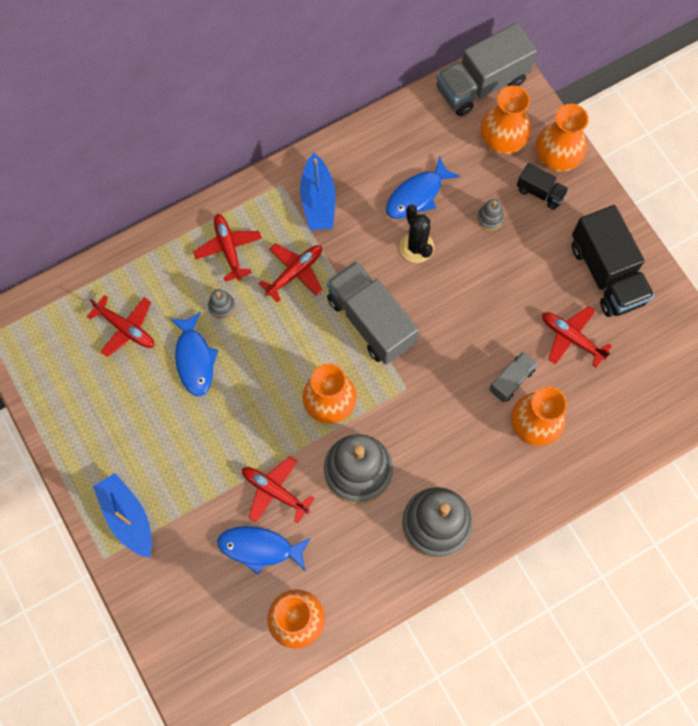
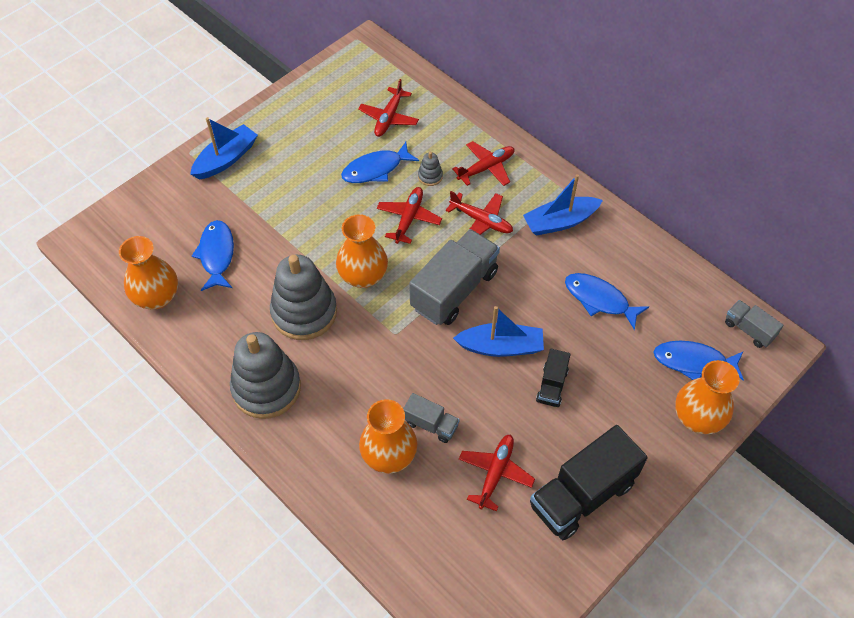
camera: 75 degrees right, 15 degrees down
red plane [242,457,314,523] -> red plane moved to [377,187,442,244]
black cactus [400,204,434,263] -> none
grey truck [436,23,537,116] -> grey truck [725,300,784,348], size x0.50
grey stacking toy [477,199,504,231] -> none
orange vase [480,86,531,154] -> blue fish [653,341,744,380]
black truck [517,163,569,210] -> black truck moved to [536,349,571,407]
none -> blue boat [453,306,544,357]

